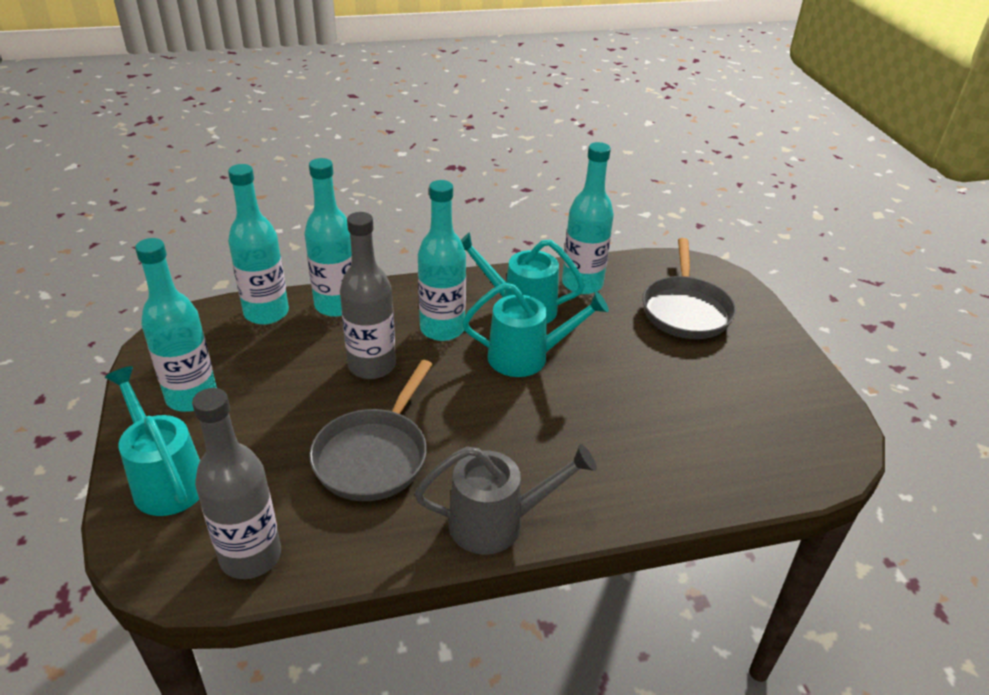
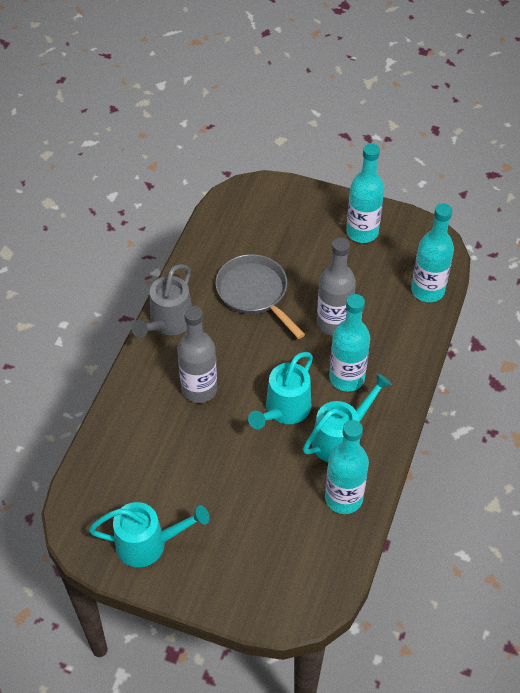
camera: 125 degrees right, 15 degrees up
turquoise watering can [105,366,200,516] -> turquoise watering can moved to [89,502,209,567]
grey bottle [192,388,281,579] -> grey bottle moved to [178,306,217,403]
turquoise bottle [305,158,352,317] -> none
grey pan [642,238,736,339] -> none

